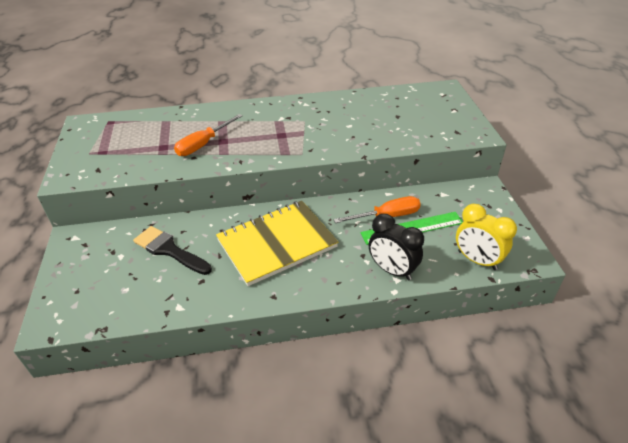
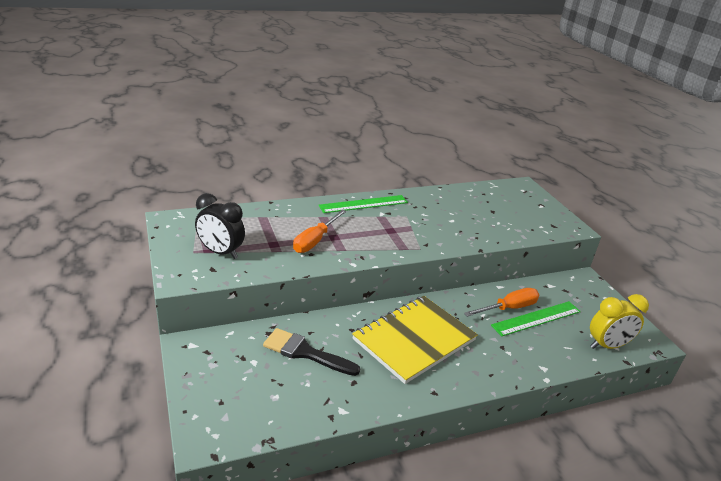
camera: 15 degrees left, 10 degrees down
black clock [369,214,424,280] -> black clock moved to [195,193,245,259]
yellow clock [456,204,517,270] -> yellow clock turned 45 degrees counterclockwise [590,294,649,349]
none -> green ruler [319,195,408,213]

